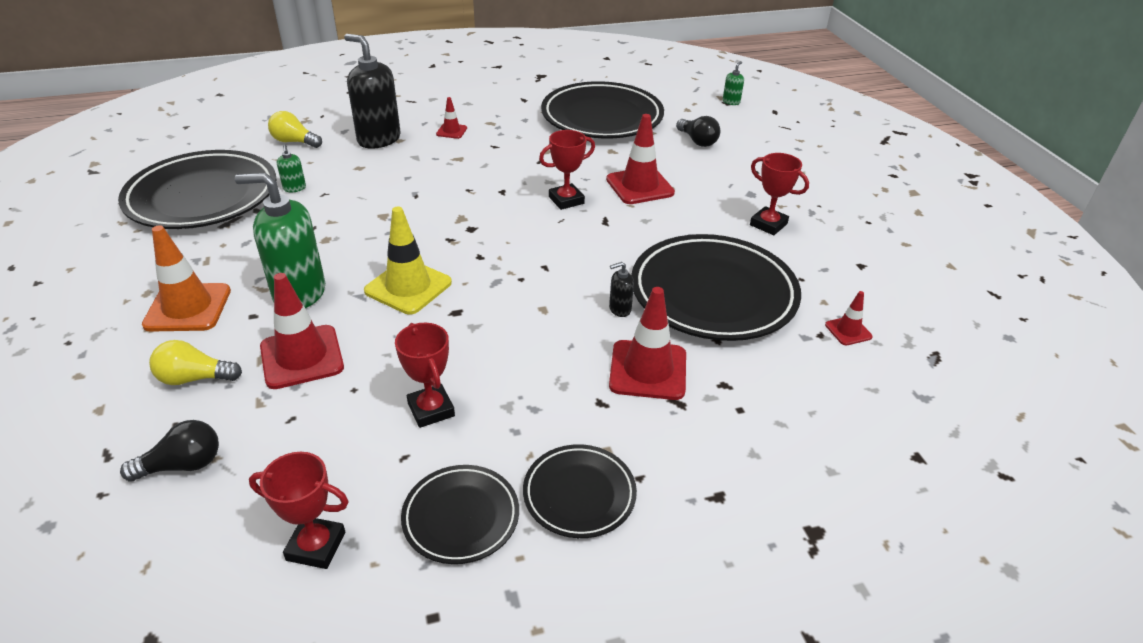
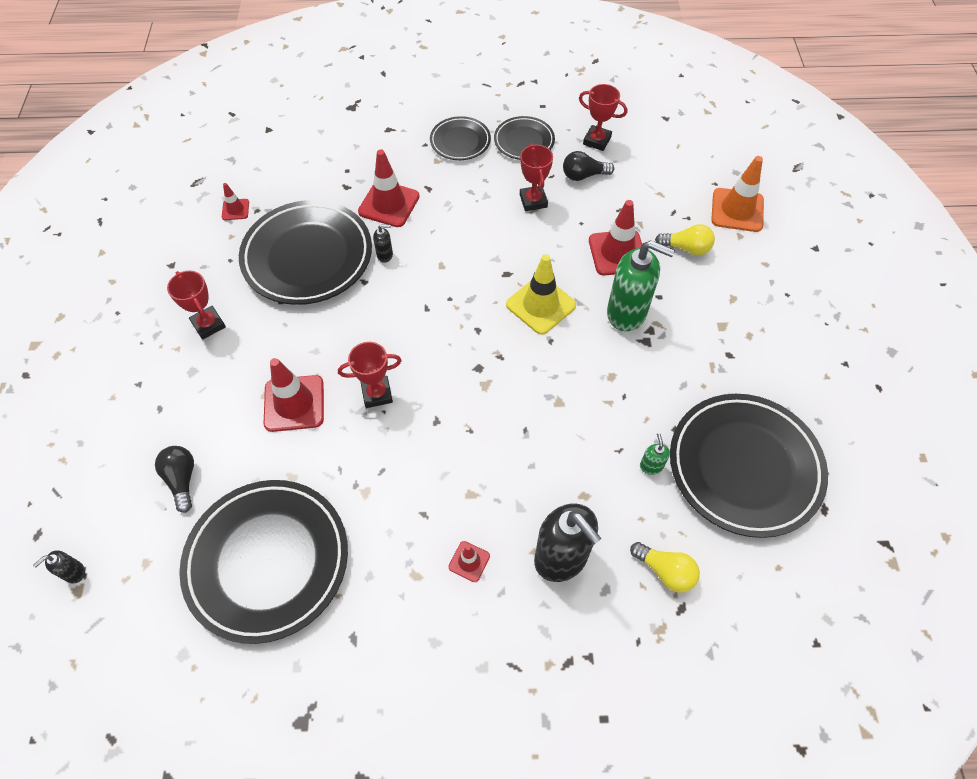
camera: 165 degrees left, 20 degrees up
black light bulb [120,420,219,482] -> black light bulb moved to [563,151,614,181]
orange traffic cone [142,225,231,332] -> orange traffic cone moved to [711,156,764,232]
green soap dispenser [723,61,744,105] -> black soap dispenser [33,550,85,584]

